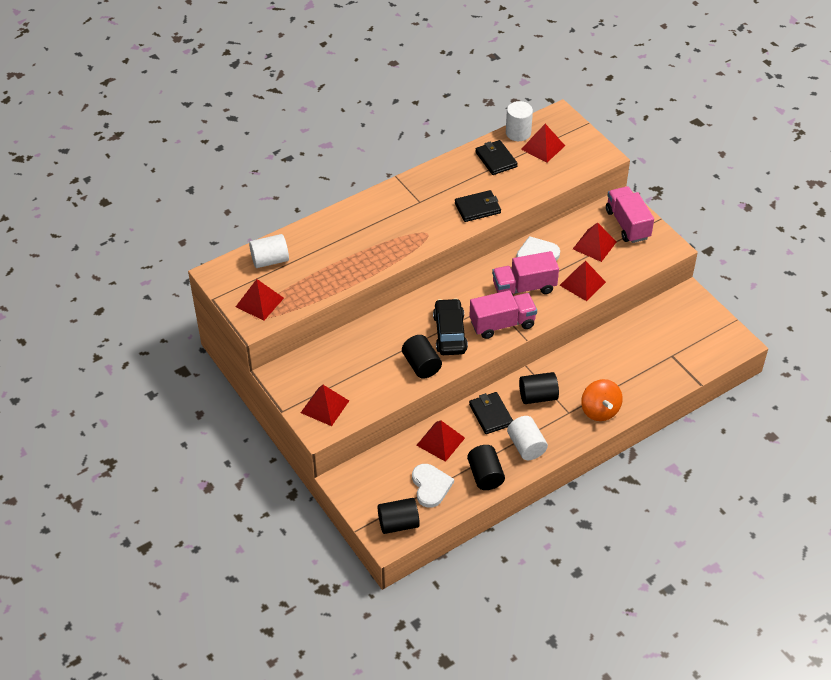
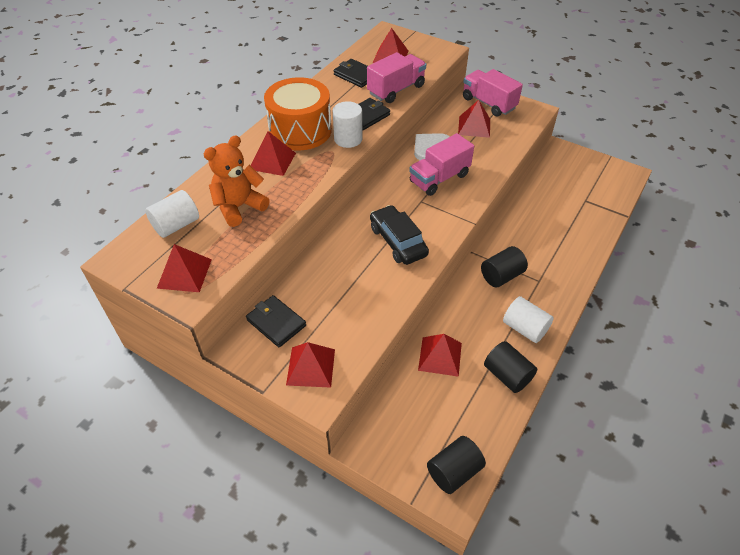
camera: 25 degrees left, 0 degrees up
black cylinder [402,335,442,379] -> none
white heart [412,464,454,508] -> none
black wallet [469,392,513,434] -> black wallet moved to [246,295,306,348]
pink truck [470,290,537,339] -> pink truck moved to [367,52,426,103]
white cylinder [506,101,533,141] -> white cylinder moved to [333,101,363,148]
red pyramid [560,261,606,301] -> red pyramid moved to [251,131,296,176]
orange spinning top [581,379,623,421] -> none
none -> orange teddy bear [204,135,270,227]
none -> orange drum [264,77,332,150]

